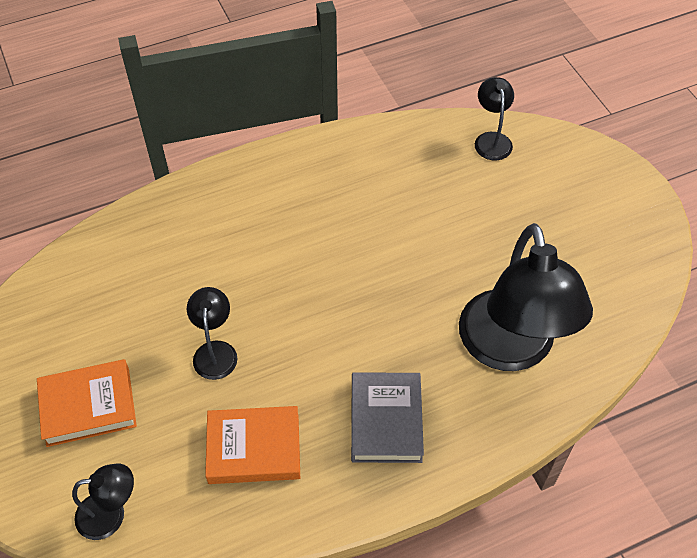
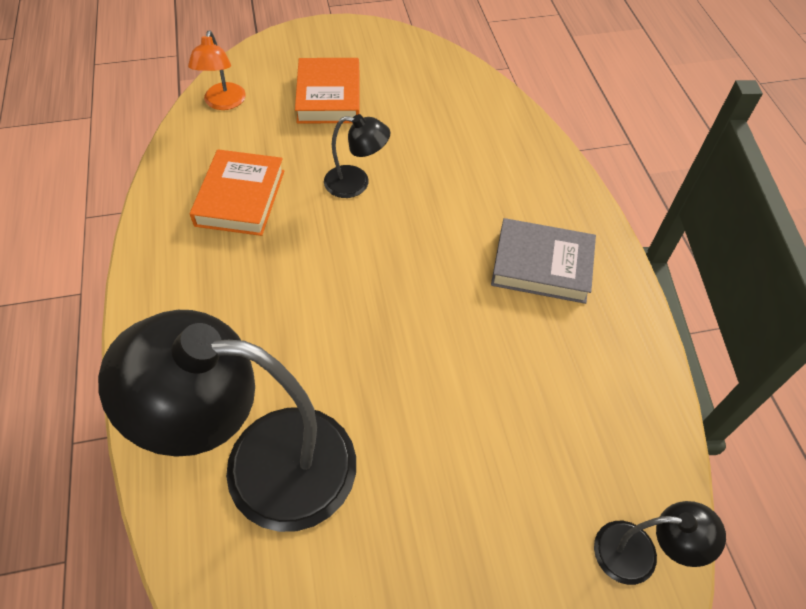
camera: 100 degrees right, 0 degrees up
black lamp [72,464,134,540] -> orange lamp [188,30,246,110]
grey book [351,372,424,463] -> grey book moved to [491,218,596,304]

